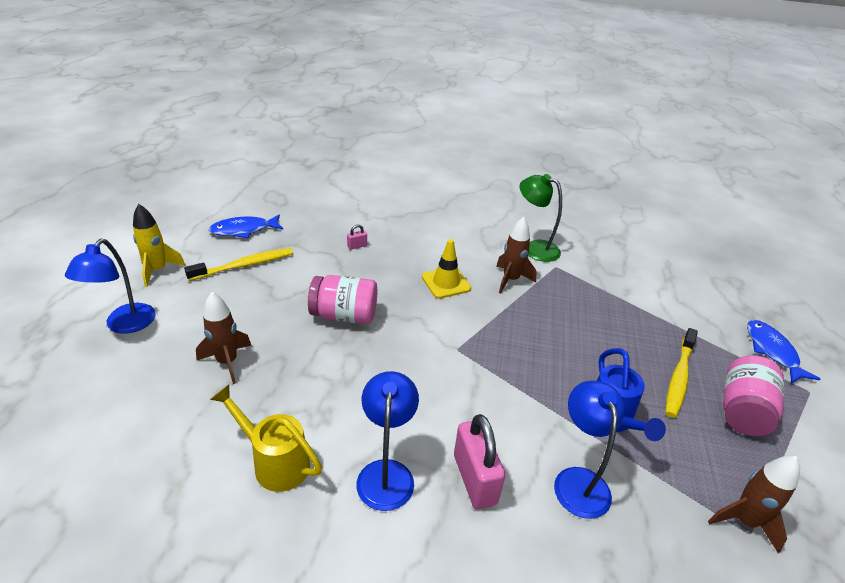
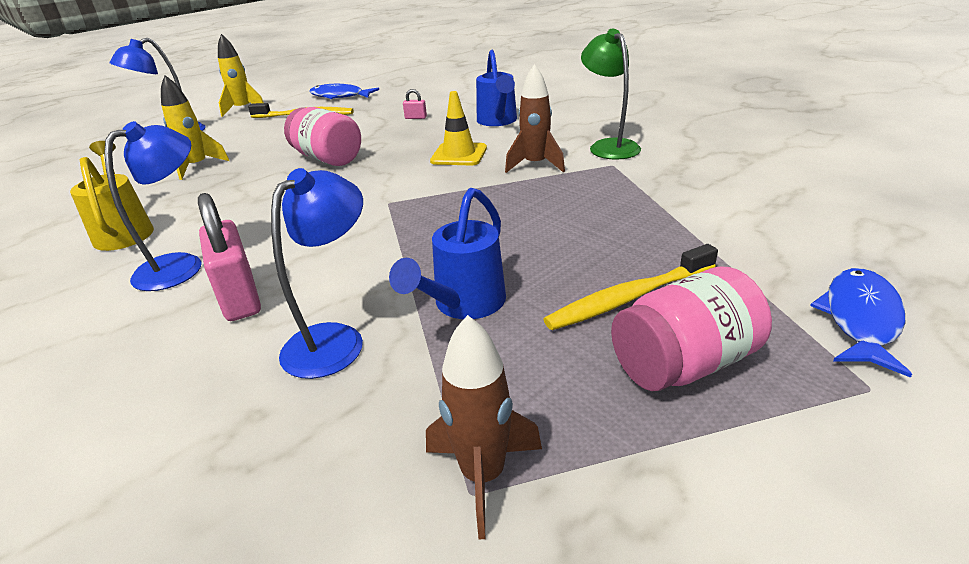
camera: 40 degrees right, 5 degrees down
brown rocket [196,292,252,384] -> yellow rocket [161,75,230,180]
pink padlock [454,414,506,509] -> pink padlock turned 45 degrees counterclockwise [198,193,261,321]
none -> blue watering can [476,50,517,126]

